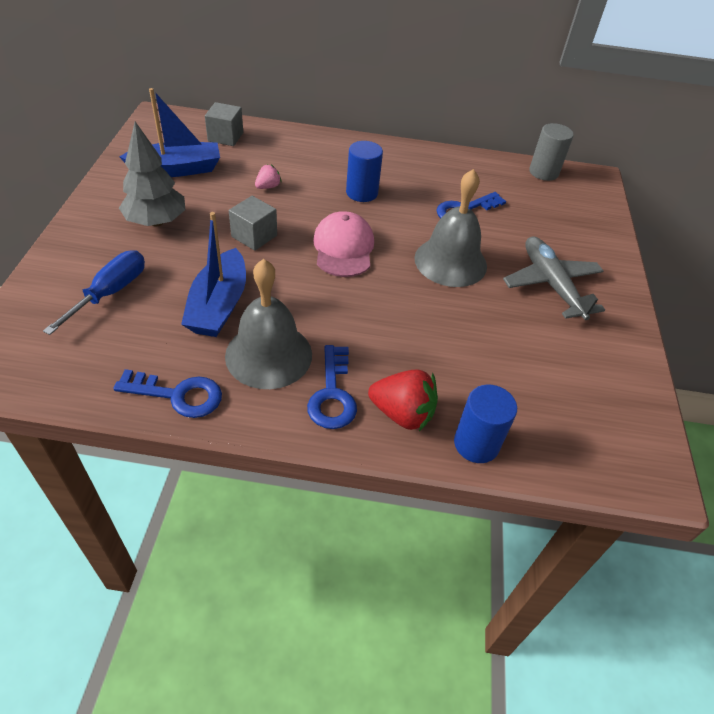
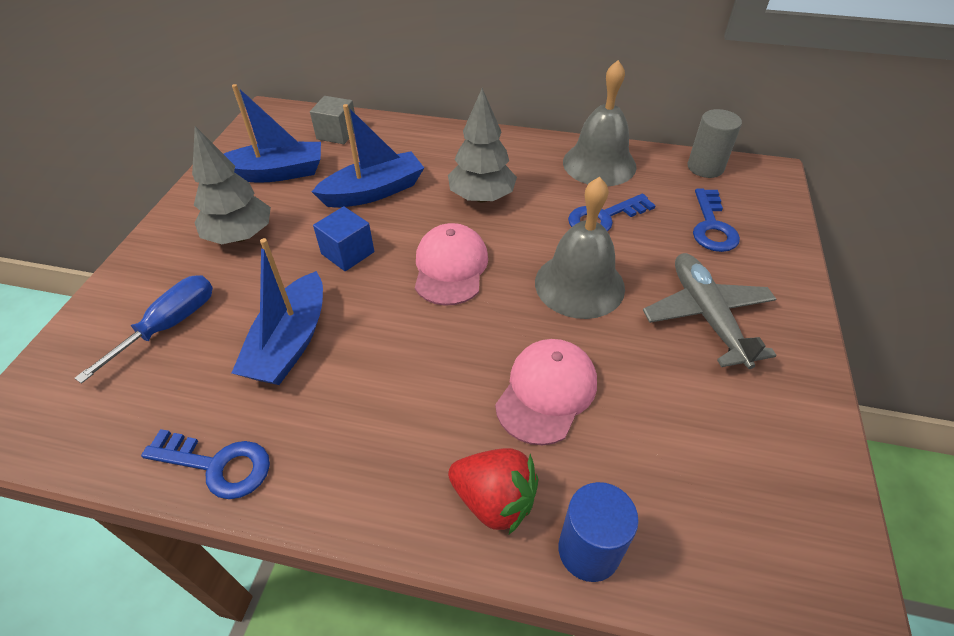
camera: 10 degrees right, 0 degrees up
grey bell [225,259,312,389] -> grey bell moved to [563,60,637,186]
grey cube [229,196,277,251] -> blue cube [313,206,374,271]
pink strawberry [255,164,282,189] -> blue boat [312,104,424,208]
blue key [307,345,357,429] -> blue key moved to [693,188,740,252]
blue cylinder [346,141,383,202] -> grey tree [448,88,517,202]
none -> pink cap [495,339,597,445]

